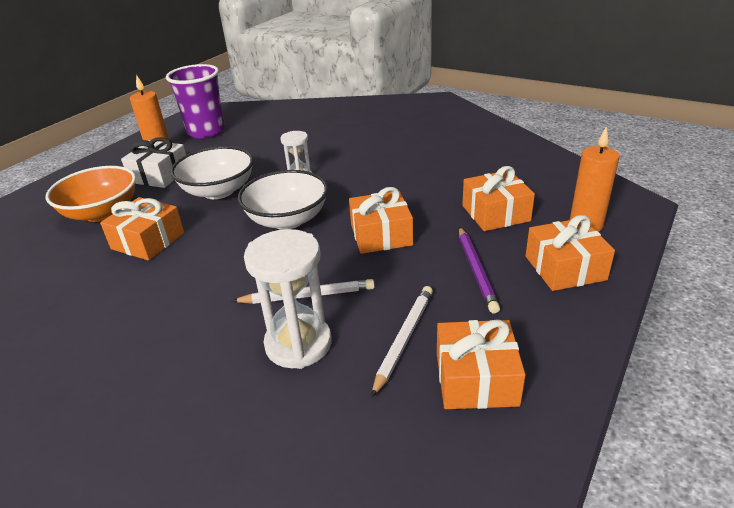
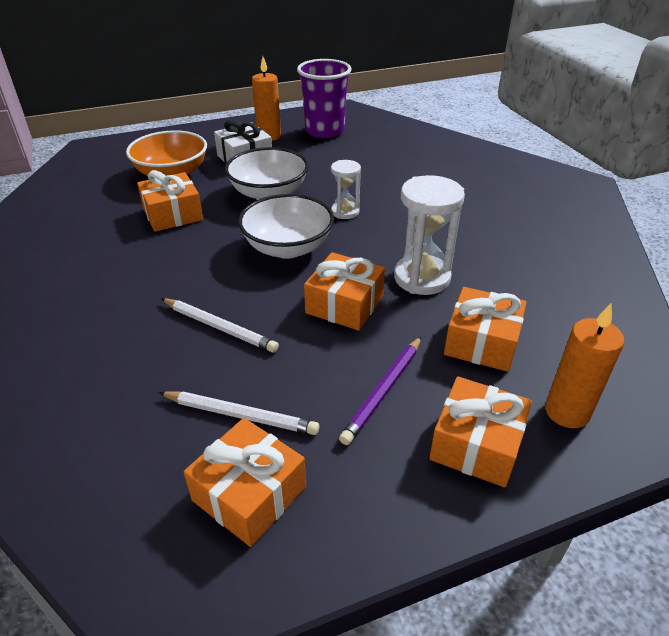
camera: 35 degrees right, 5 degrees up
white hourglass [244,229,332,369] -> white hourglass moved to [394,175,465,295]
white pencil [371,286,433,398] -> white pencil turned 45 degrees clockwise [158,391,319,435]

